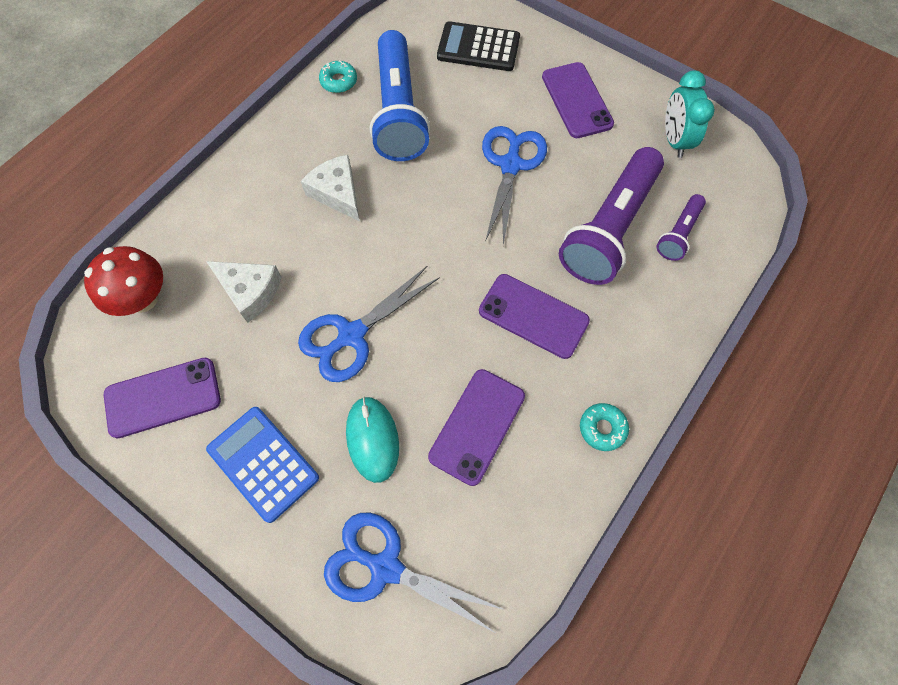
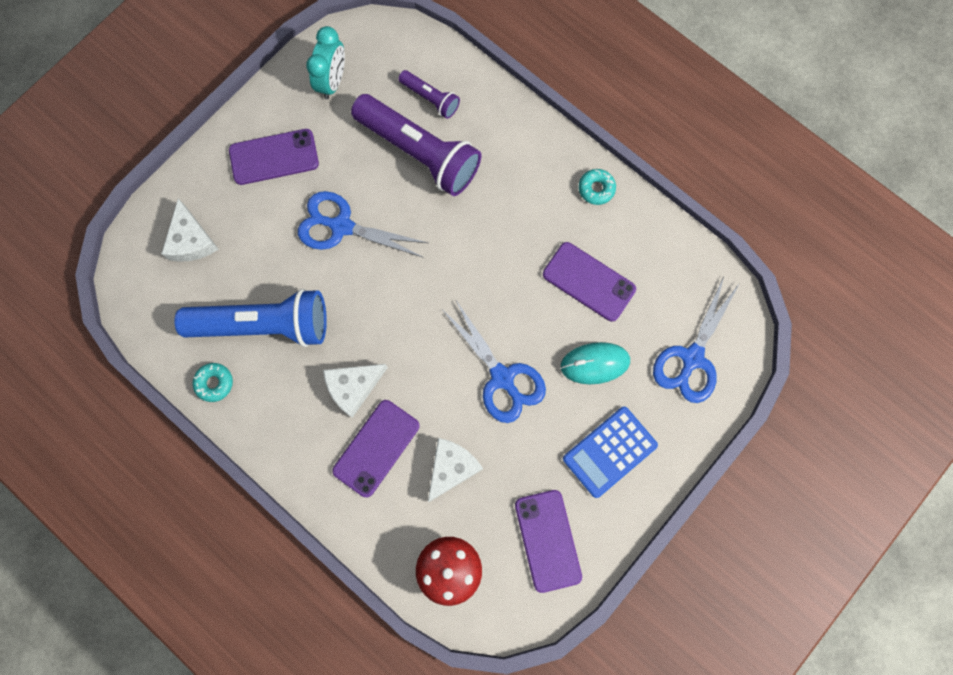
camera: 85 degrees left, 10 degrees up
black calculator [437,21,520,71] -> white cheese [161,199,219,262]
purple phone [479,274,590,359] -> purple phone moved to [332,400,420,497]
turquoise clock [665,70,715,158] -> turquoise clock turned 75 degrees counterclockwise [306,26,345,99]

